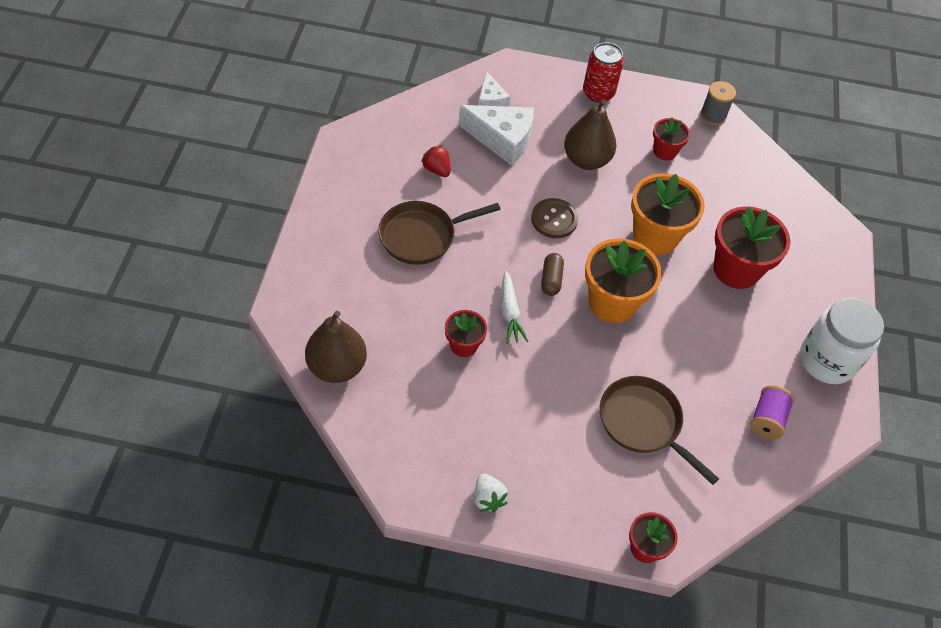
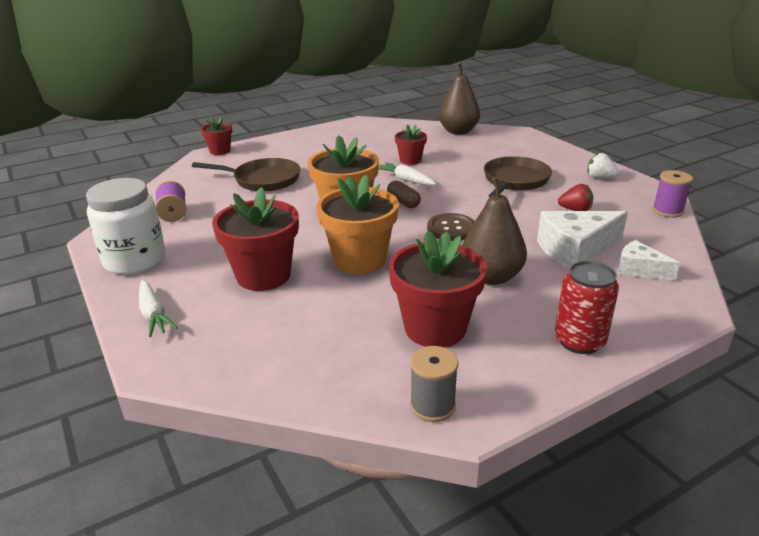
camera: 145 degrees right, 25 degrees down
white strawberry [474,473,508,512] -> white strawberry moved to [587,152,619,179]
red flower pot [653,117,690,160] -> red flower pot [389,230,487,347], size x1.82
none -> white carrot [139,280,178,337]
none -> purple spool [652,170,693,218]

